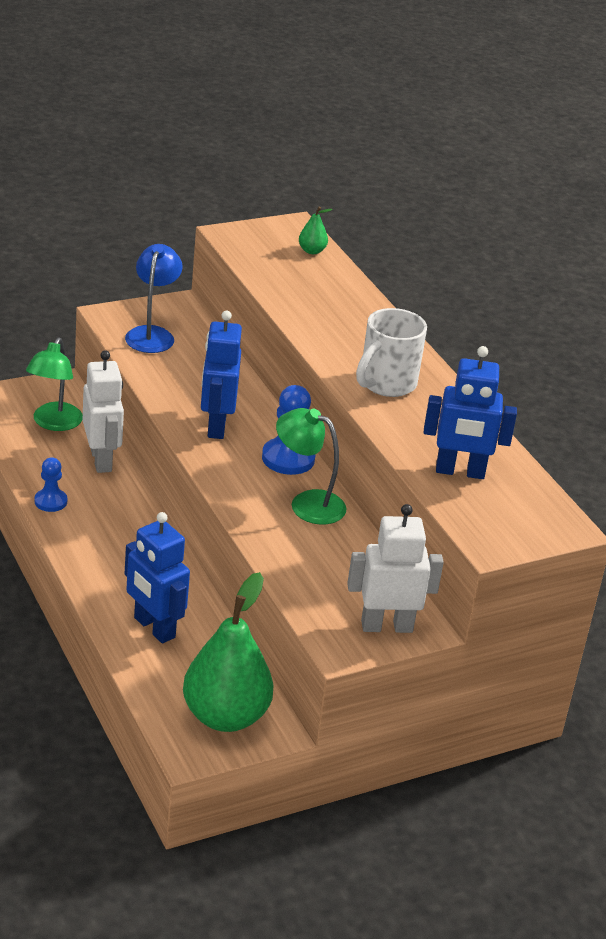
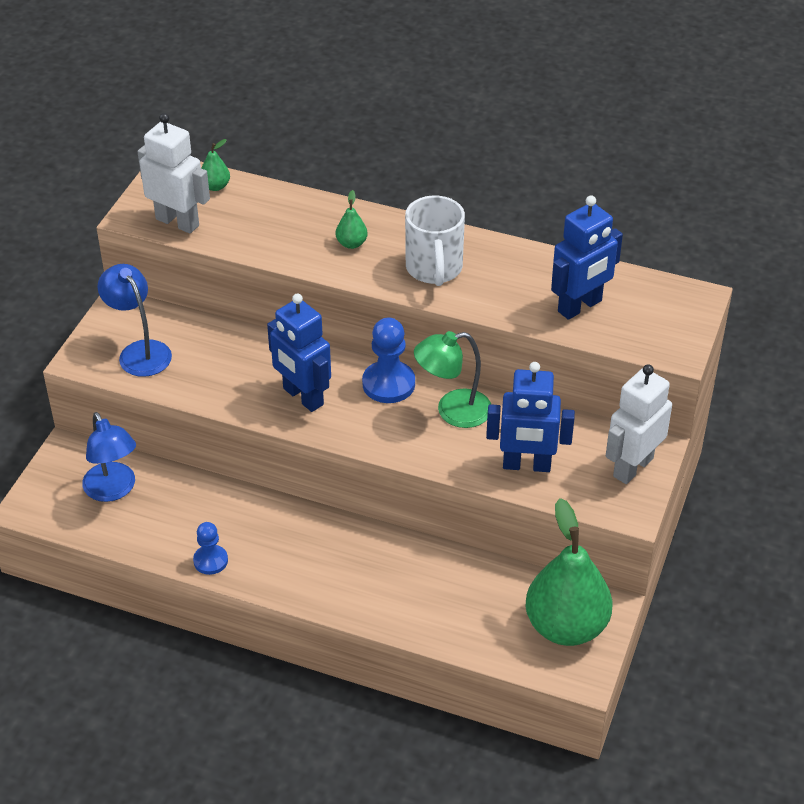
camera: 40 degrees left, 10 degrees up
green lamp [26,338,83,431] -> blue lamp [82,412,136,502]
white robot [83,350,124,473] -> white robot moved to [137,113,210,234]
blue robot [124,512,190,644] -> blue robot moved to [486,362,575,472]
none -> green pear [336,190,368,249]

